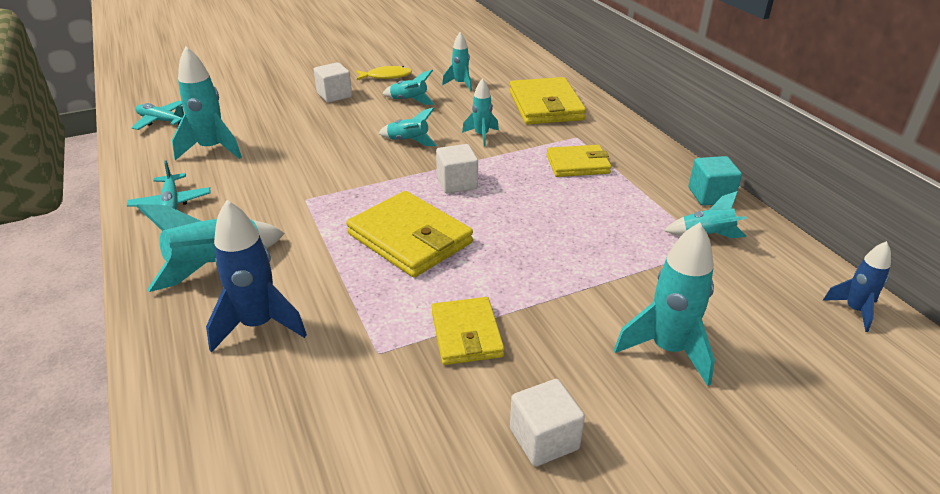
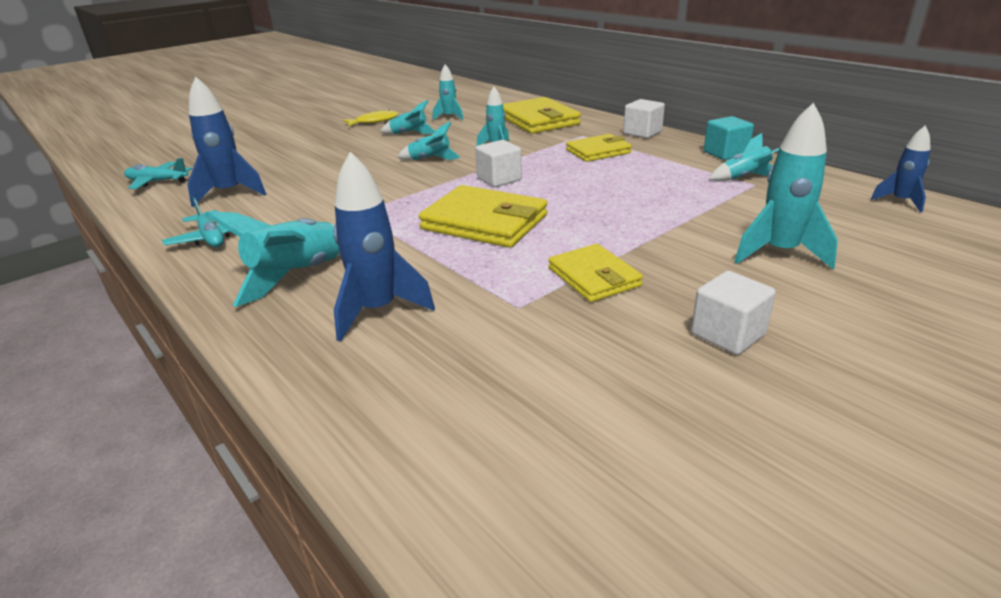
camera: 15 degrees left, 5 degrees down
turquoise rocket [172,47,242,160] -> blue rocket [187,76,266,207]
white cube [314,62,352,103] -> white cube moved to [623,99,665,138]

